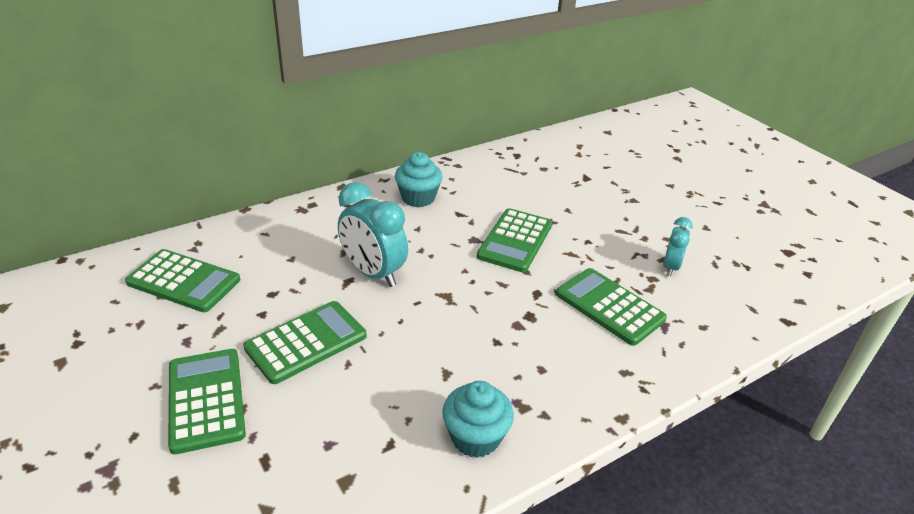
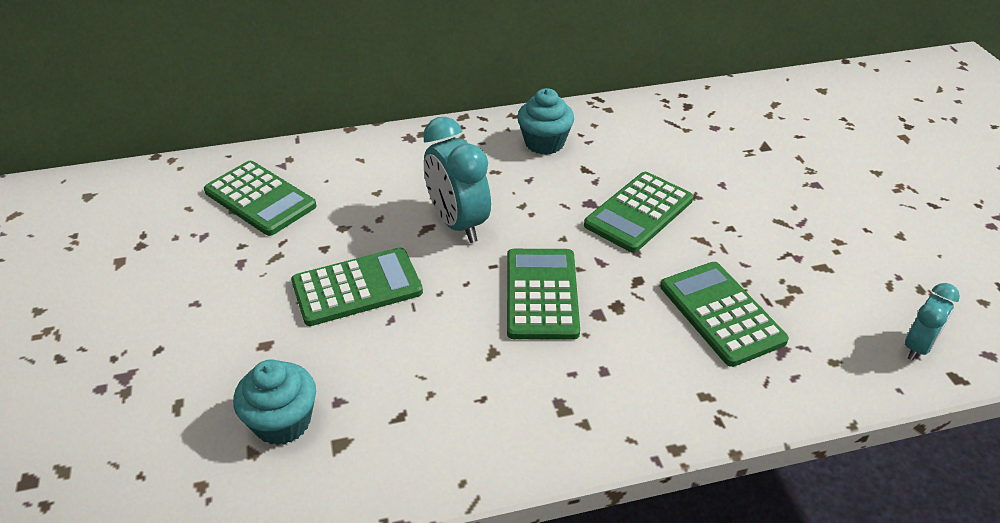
camera: 20 degrees right, 5 degrees up
green calculator [168,349,246,454] -> green calculator moved to [507,249,580,340]
turquoise cupcake [442,381,514,458] -> turquoise cupcake moved to [233,359,316,445]
turquoise clock [663,217,693,276] -> turquoise clock moved to [905,283,960,361]

